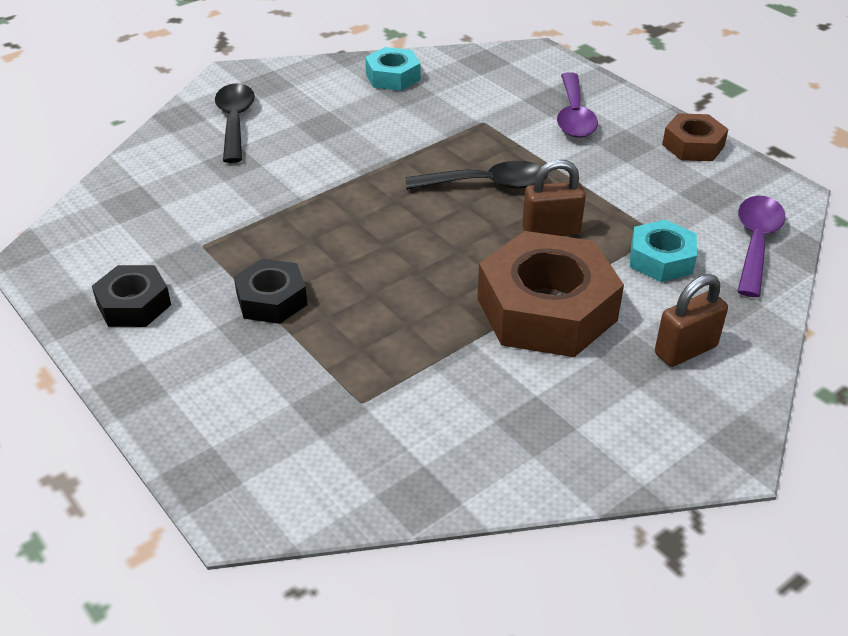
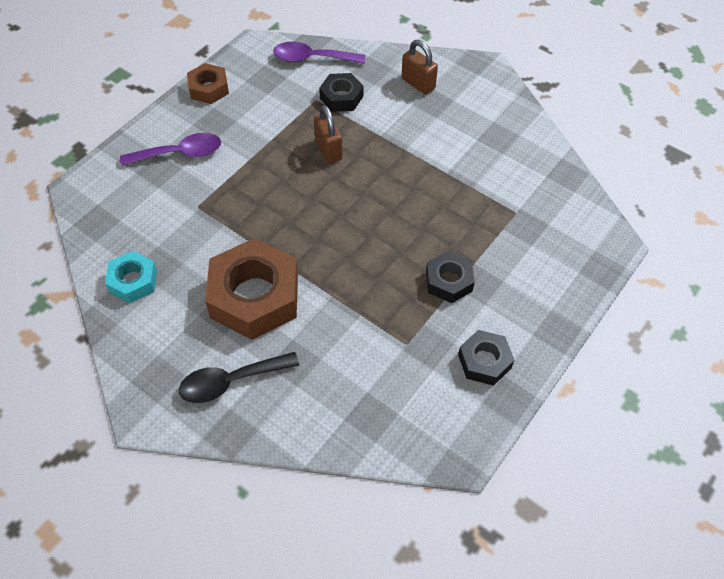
camera: 105 degrees left, 15 degrees up
black spoon [406,161,548,190] -> none
brown nut [477,231,624,357] -> brown nut moved to [205,238,298,340]
turquoise nut [630,220,697,282] -> black nut [319,73,363,112]

